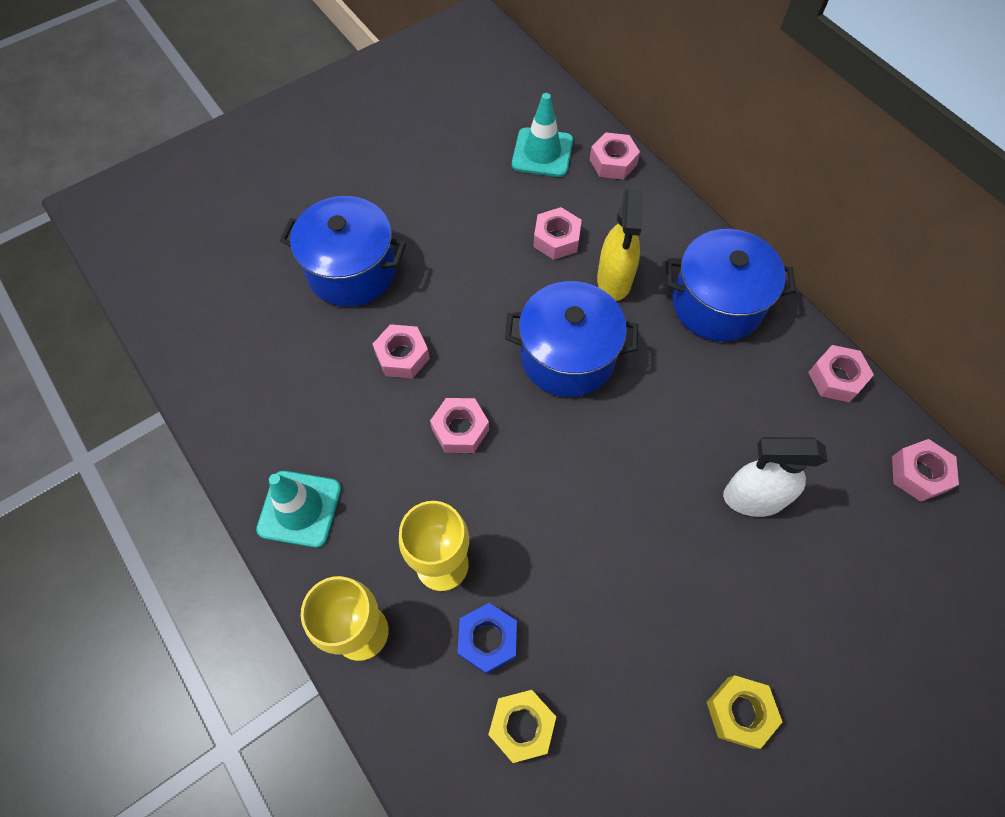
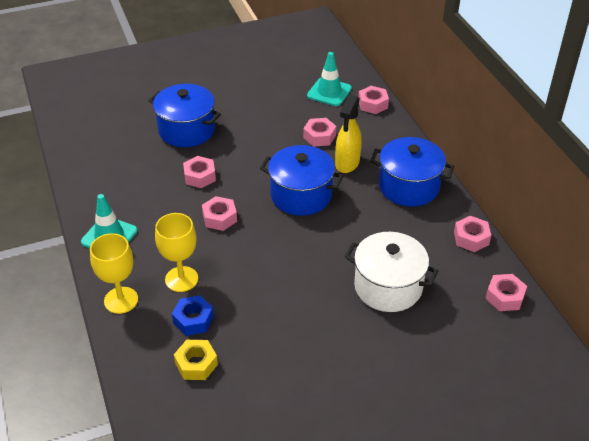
camera: 15 degrees right, 20 degrees down
yellow nut [707,675,782,749] -> none
white spray bottle [723,437,828,517] -> white pot [345,232,438,312]

